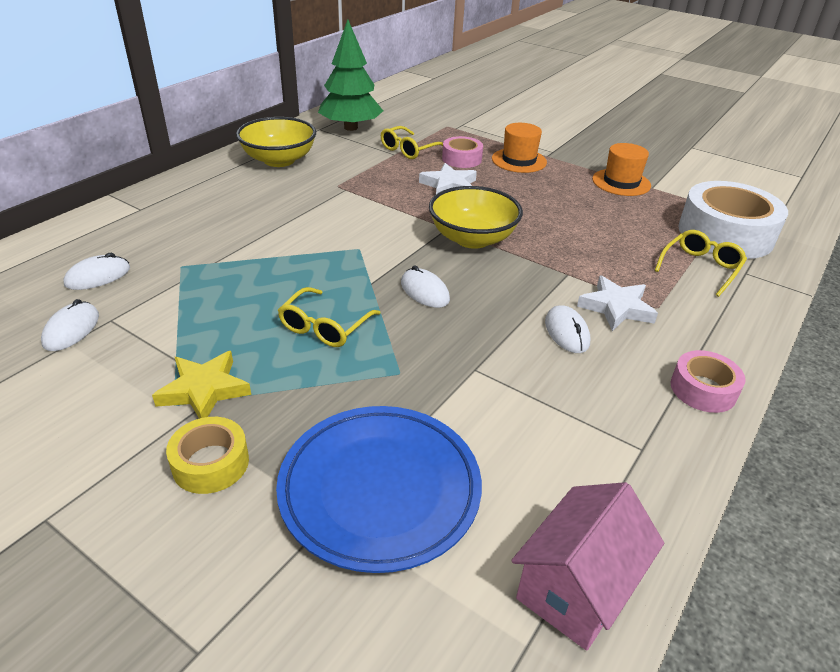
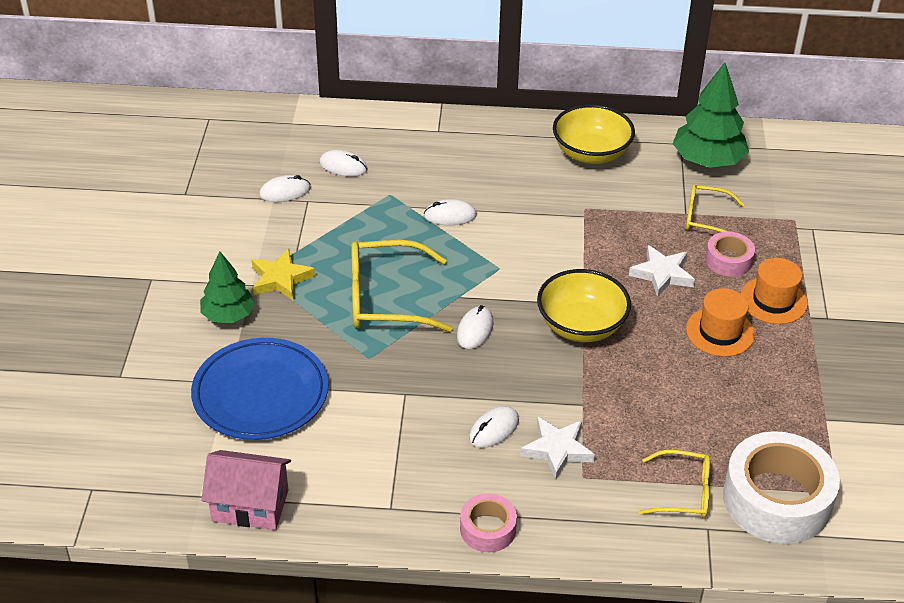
camera: 60 degrees right, 5 degrees up
yellow tape [166,417,249,494] -> green tree [200,252,255,323]
yellow glasses [278,287,380,347] -> yellow glasses [351,240,453,332], size x1.66
orange hat [592,143,651,196] -> orange hat moved to [686,288,755,357]
none -> white mouse [424,199,477,225]

